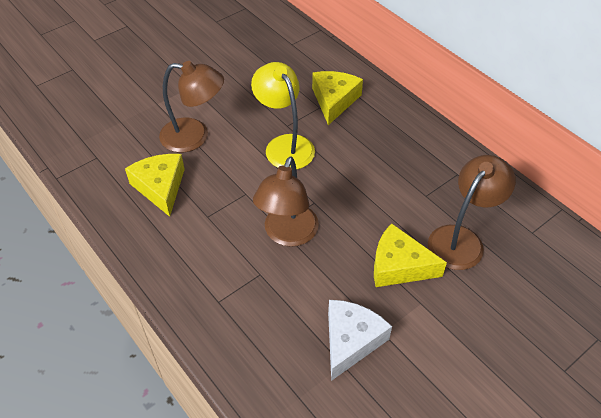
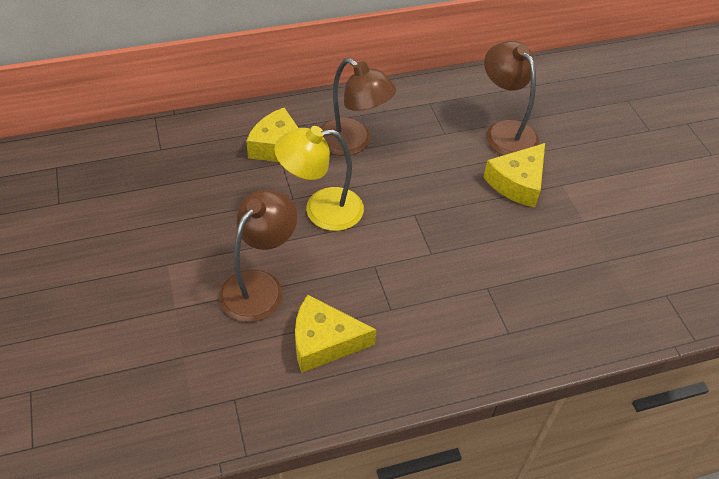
camera: 70 degrees left, 0 degrees up
brown lamp [253,156,319,247] -> brown lamp moved to [320,58,396,156]
white cheese [328,300,392,381] -> none

